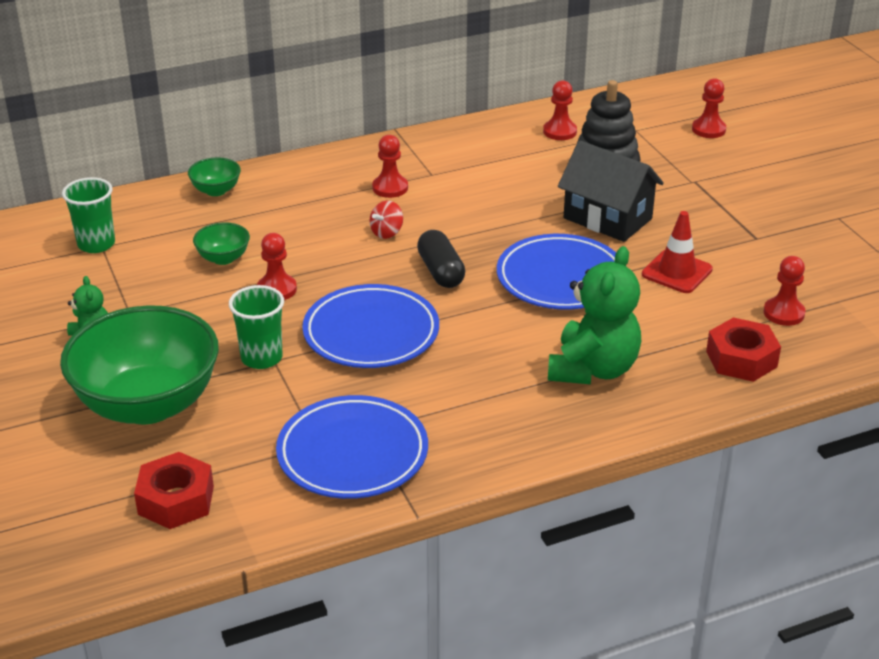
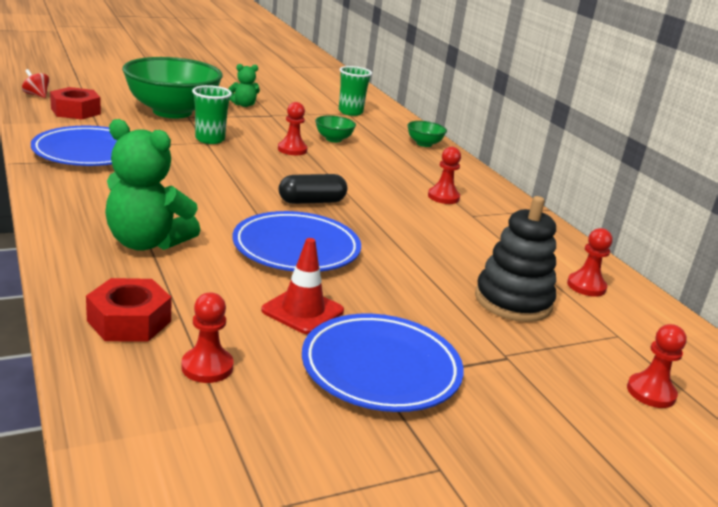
camera: 85 degrees right, 10 degrees down
blue plate [302,284,439,368] -> blue plate moved to [302,314,464,412]
red spinning top [369,201,403,239] -> red spinning top moved to [22,69,50,98]
black house [558,140,664,242] -> none

